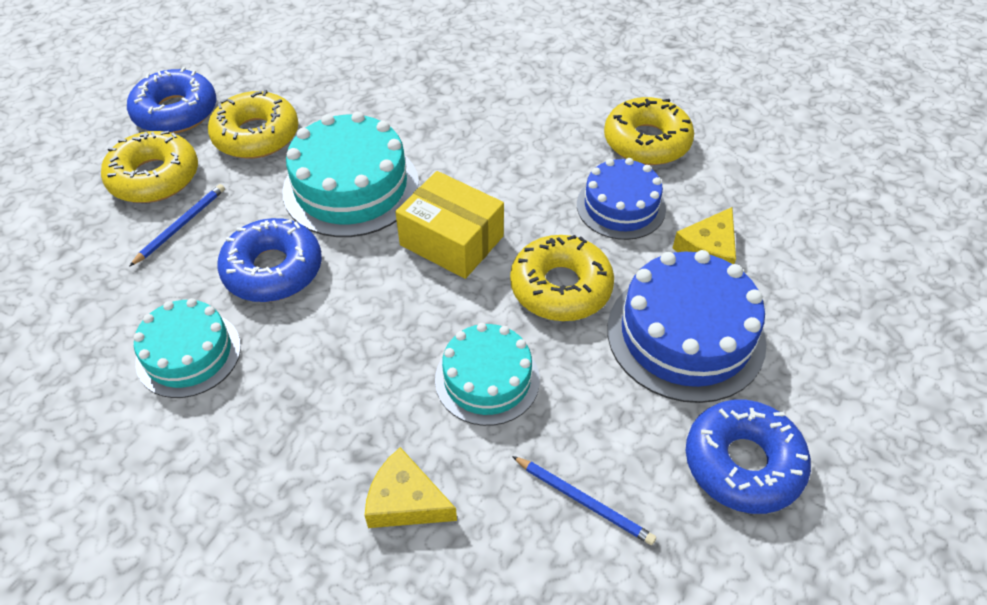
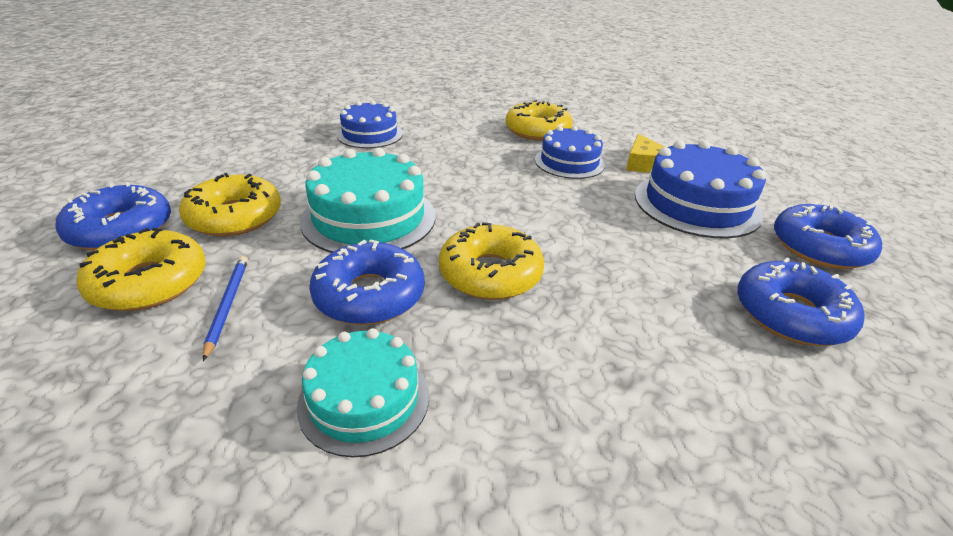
camera: 40 degrees left, 15 degrees down
yellow cheese [364,447,457,528] -> none
yellow box [395,171,504,279] -> none
turquoise cake [435,323,540,426] -> none
yellow donut [510,235,614,321] -> yellow donut moved to [439,222,544,300]
blue pencil [512,456,656,545] -> blue donut [737,258,864,346]
none -> blue cake [337,100,403,148]

